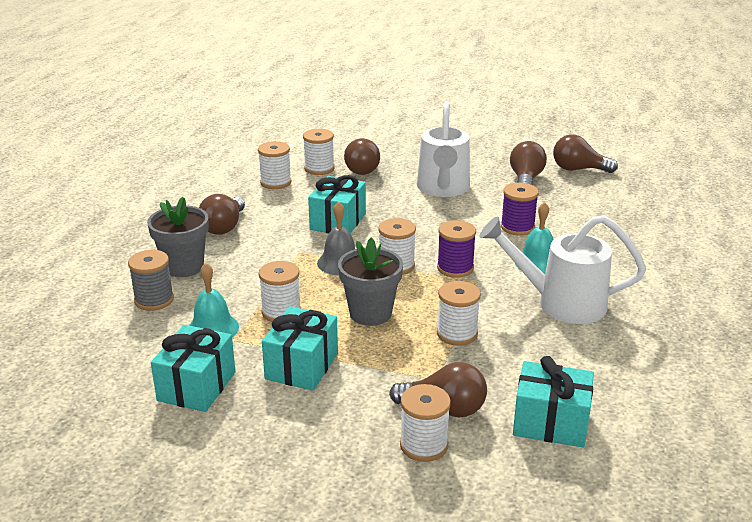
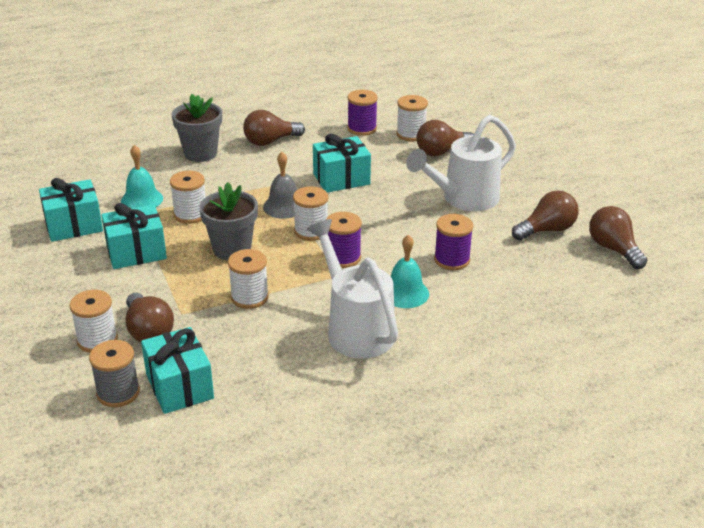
camera: 50 degrees right, 5 degrees up
grey spool [128,250,174,311] -> grey spool moved to [89,340,140,407]
white spool [258,141,292,189] -> purple spool [347,90,378,136]

